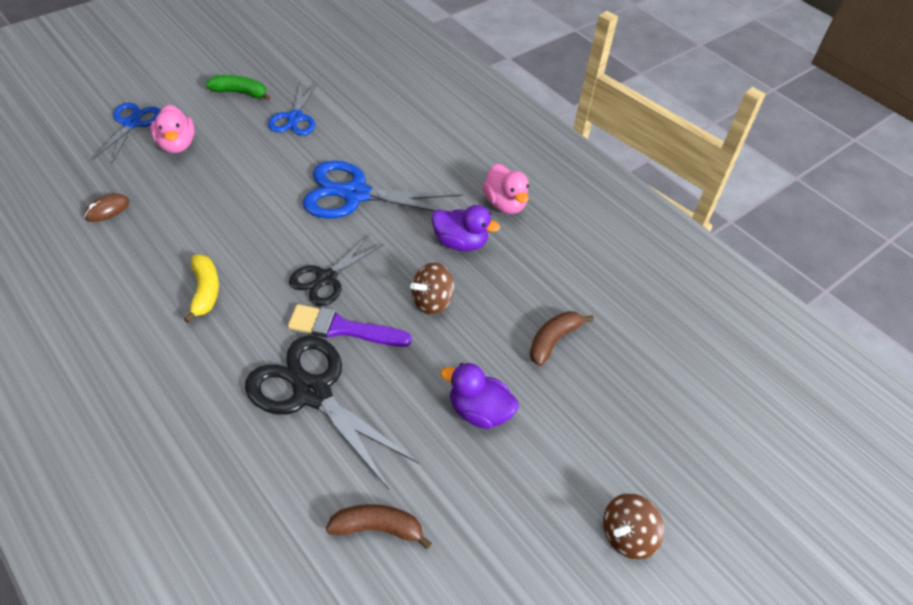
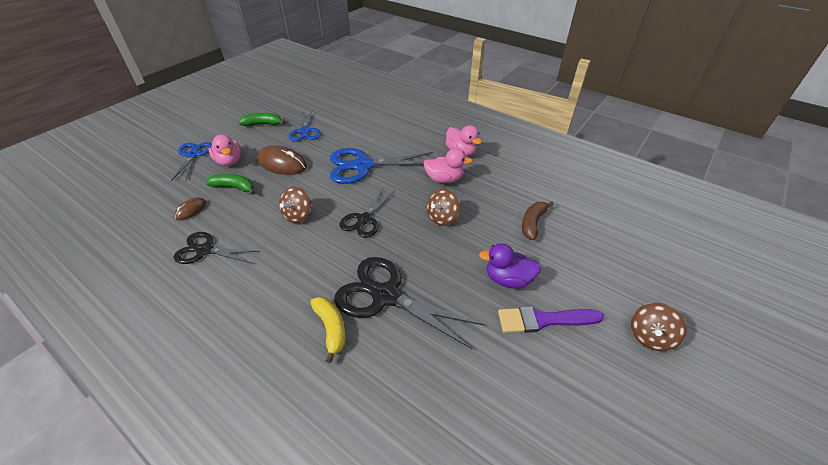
camera: 10 degrees left, 5 degrees down
yellow banana [184,255,219,323] -> yellow banana moved to [310,297,345,363]
purple brush [288,304,412,347] -> purple brush moved to [498,306,604,333]
brown banana [326,504,432,549] -> none
purple duck [432,205,500,251] -> pink duck [423,148,473,183]
none -> black scissors [174,232,260,264]
none -> green banana [206,174,255,195]
none -> brown mouse [257,145,307,175]
none -> brown spinning top [279,186,311,223]

